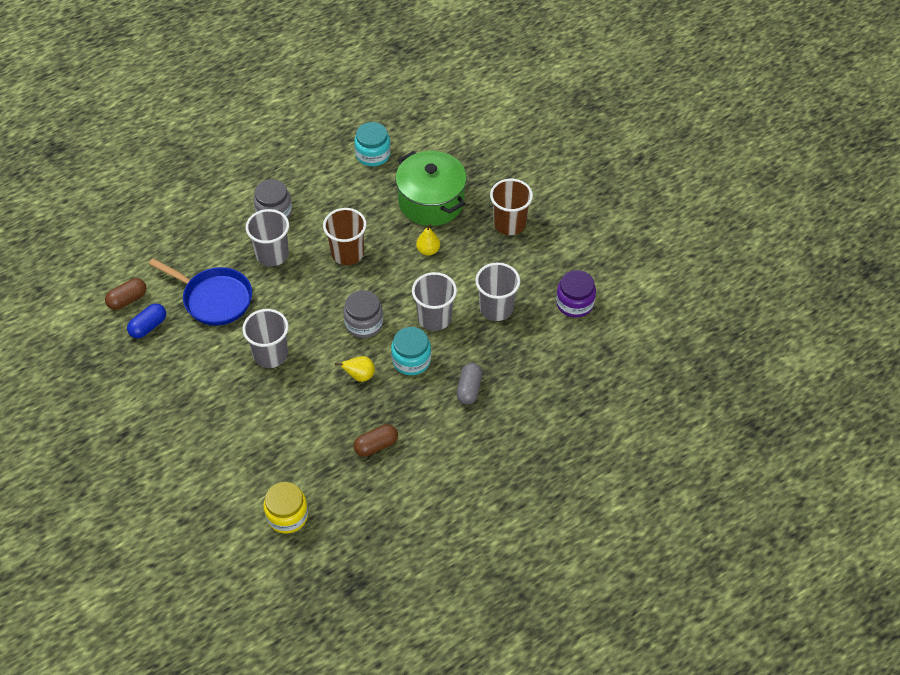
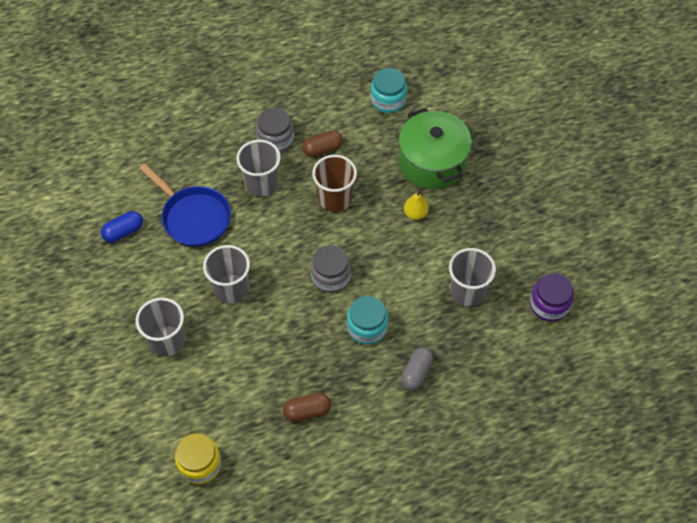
camera: 15 degrees right, 5 degrees up
brown capsule [105,278,146,310] -> brown capsule moved to [302,130,343,157]
yellow pear [335,356,375,382] -> none
grey cup [412,272,457,331] -> grey cup moved to [136,297,185,357]
brown cup [490,179,533,235] -> none

